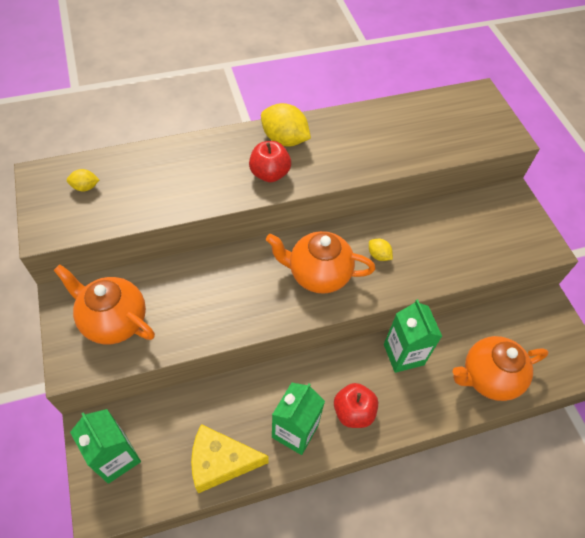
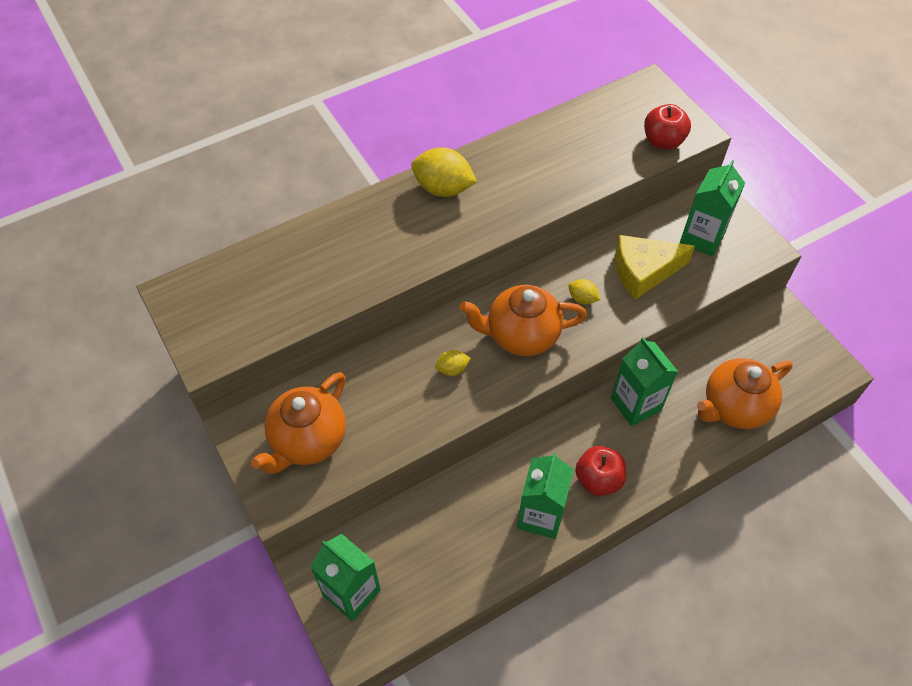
camera: 10 degrees left, 0 degrees up
orange teapot [54,264,155,344] -> orange teapot turned 75 degrees counterclockwise [251,372,346,474]
yellow lemon [67,169,99,192] -> yellow lemon moved to [435,350,471,376]
yellow cheese [191,424,269,493] -> yellow cheese moved to [615,235,695,299]
red apple [249,141,291,182] -> red apple moved to [644,104,691,150]
none -> green carton [680,160,745,257]

